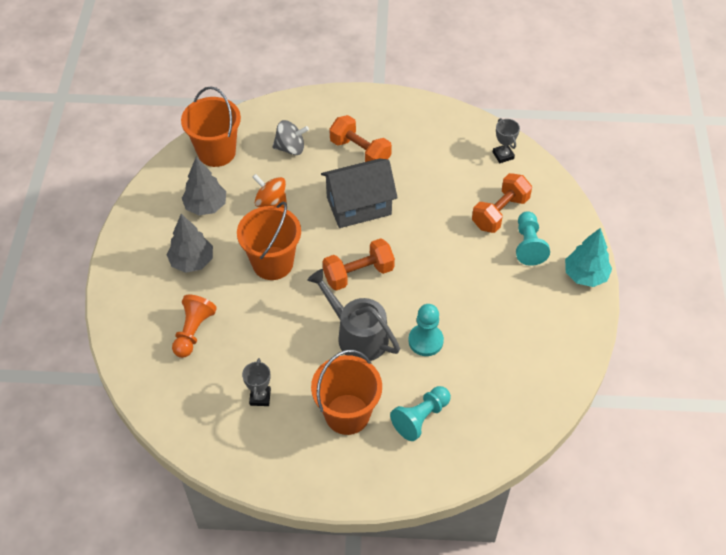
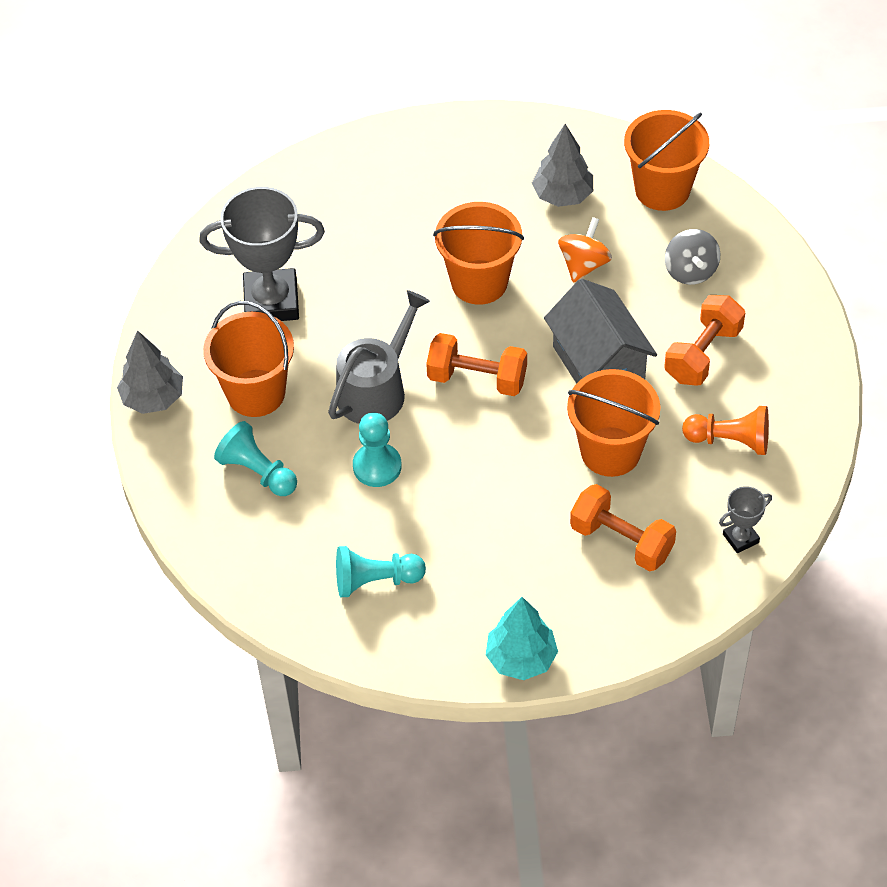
camera: 85 degrees right, 0 degrees up
grey tree [167,214,213,273] -> grey tree moved to [117,330,183,414]
orange pawn [172,294,217,358] -> orange pawn moved to [682,406,769,455]
grey trophy [242,358,271,406] -> grey trophy [199,187,325,321], size x2.14
orange dumbbell [323,238,395,291] -> orange dumbbell turned 45 degrees counterclockwise [426,333,527,396]
turquoise pawn [516,211,550,266] -> turquoise pawn moved to [336,546,426,597]
none -> orange bucket [567,369,660,477]

